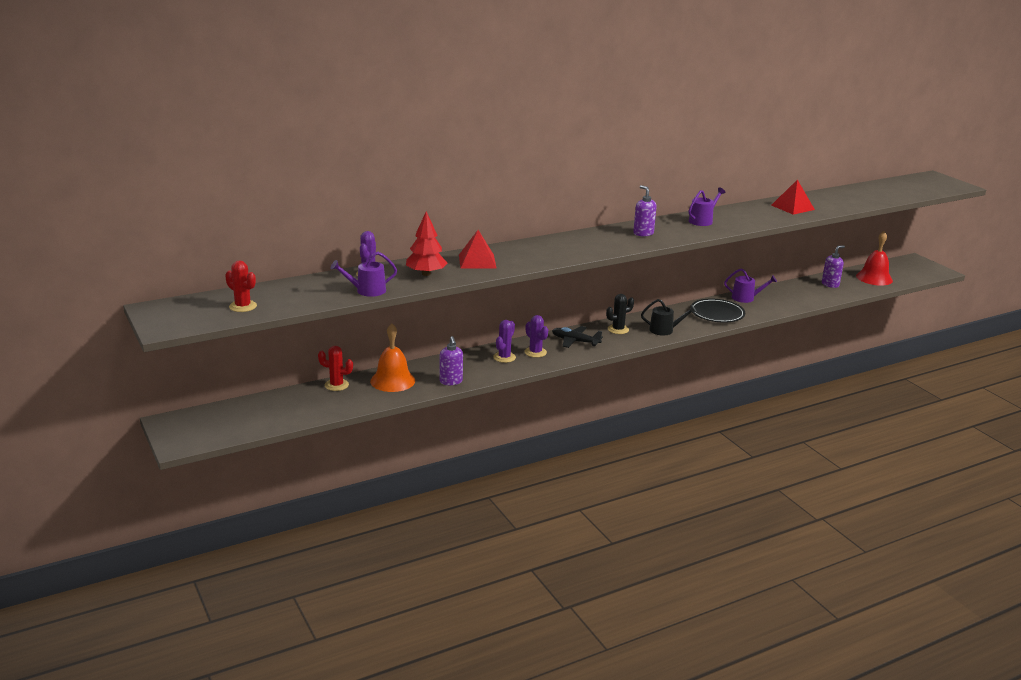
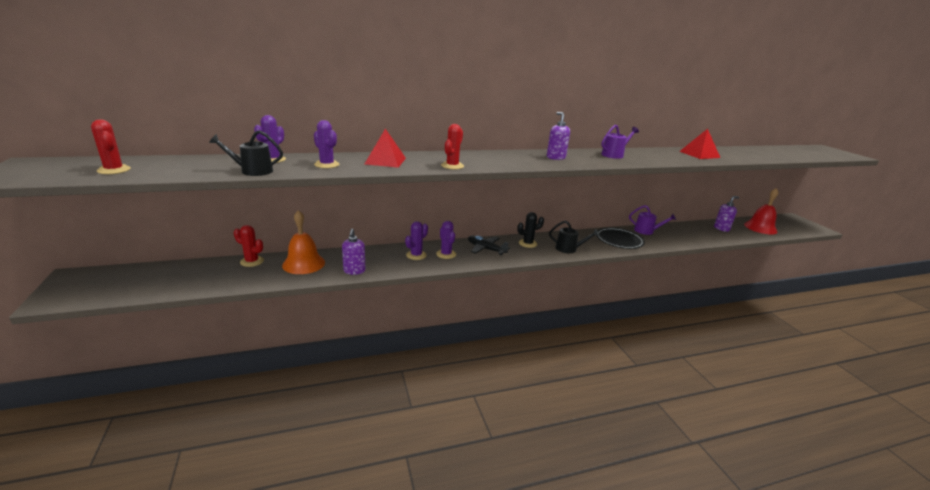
camera: 10 degrees right, 0 degrees up
purple watering can [330,252,397,297] -> black watering can [209,130,283,176]
red tree [406,211,447,276] -> purple cactus [314,120,339,168]
none -> red cactus [441,124,464,169]

